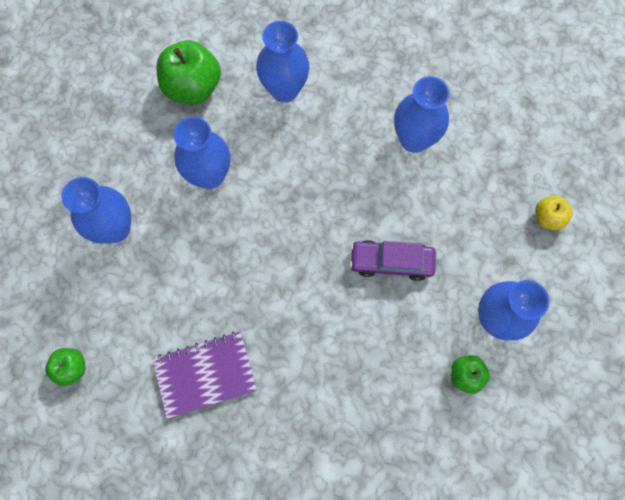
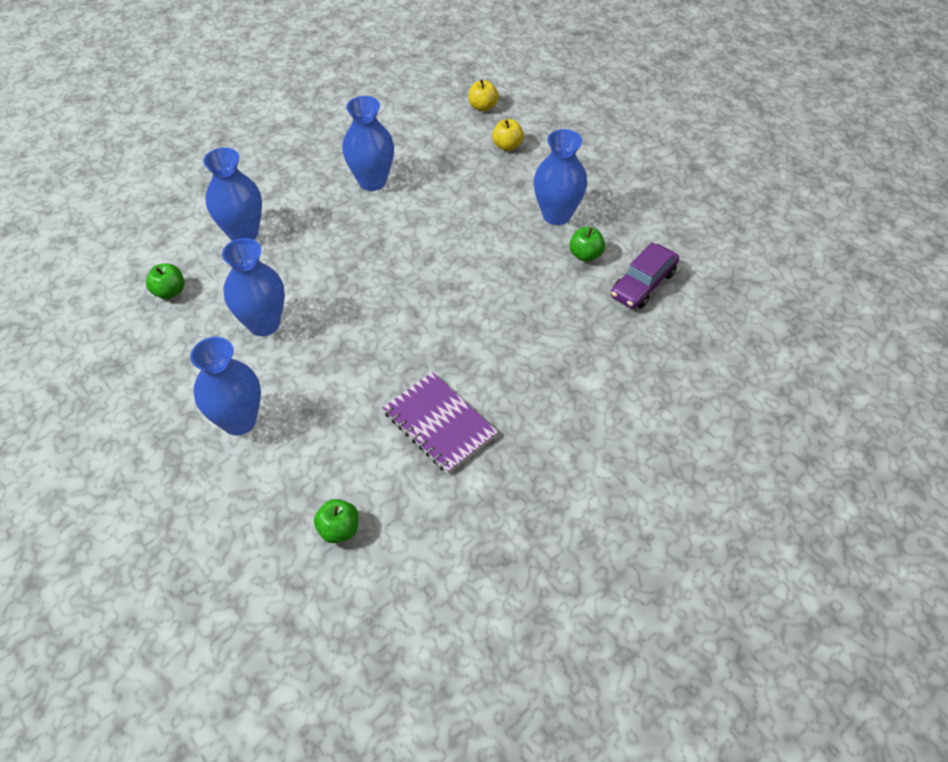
camera: 55 degrees left, 20 degrees down
purple notebook [152,331,257,419] -> purple notebook turned 60 degrees counterclockwise [382,372,498,474]
green apple [157,40,221,104] -> green apple [146,263,185,299], size x0.53
purple car [350,240,436,281] -> purple car moved to [611,242,679,309]
none -> yellow apple [468,79,499,112]

